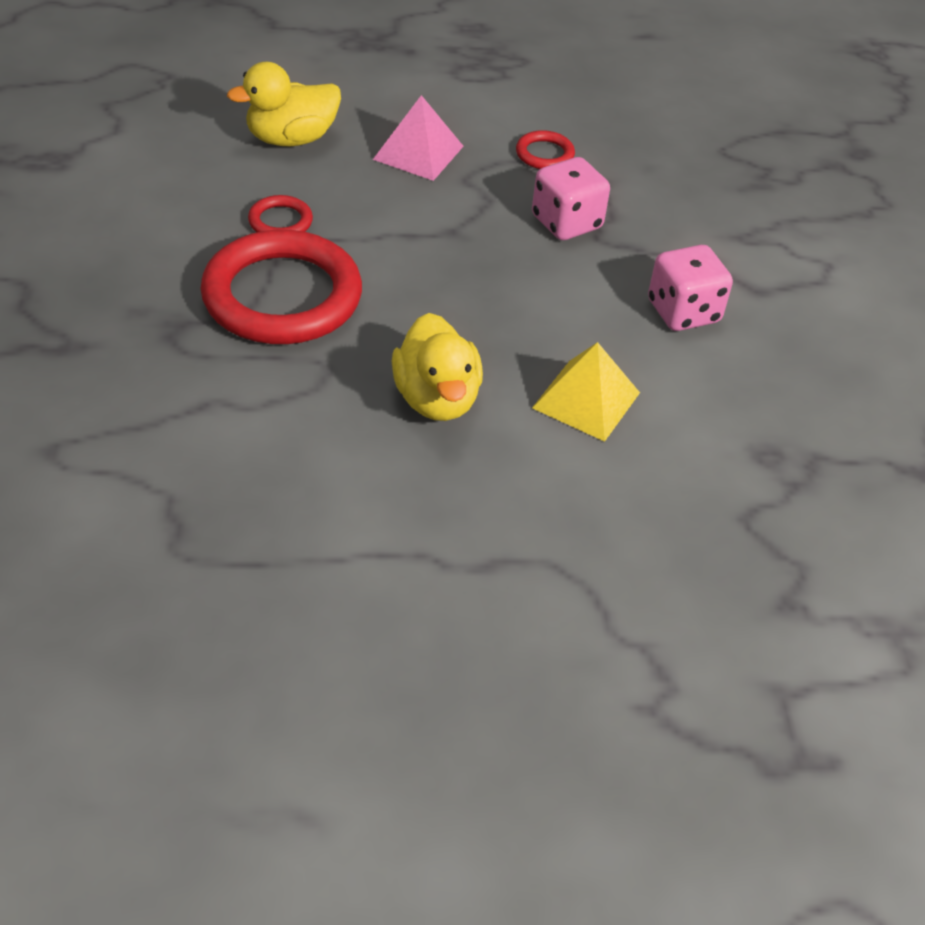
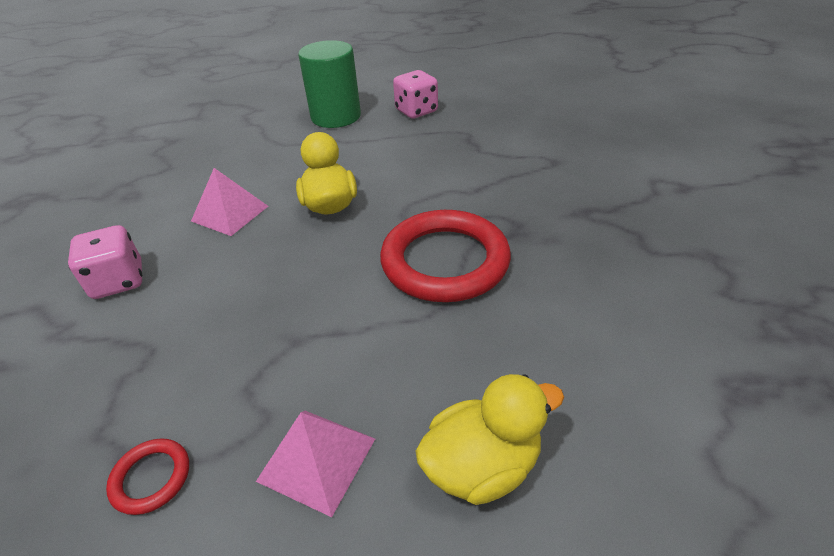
camera: 175 degrees left, 5 degrees down
red ring [248,195,313,232] -> none
pink dice [532,157,610,240] -> pink dice moved to [393,70,438,118]
yellow pyramid [532,342,640,442] -> pink pyramid [191,168,268,236]
none -> green cylinder [298,40,361,128]

